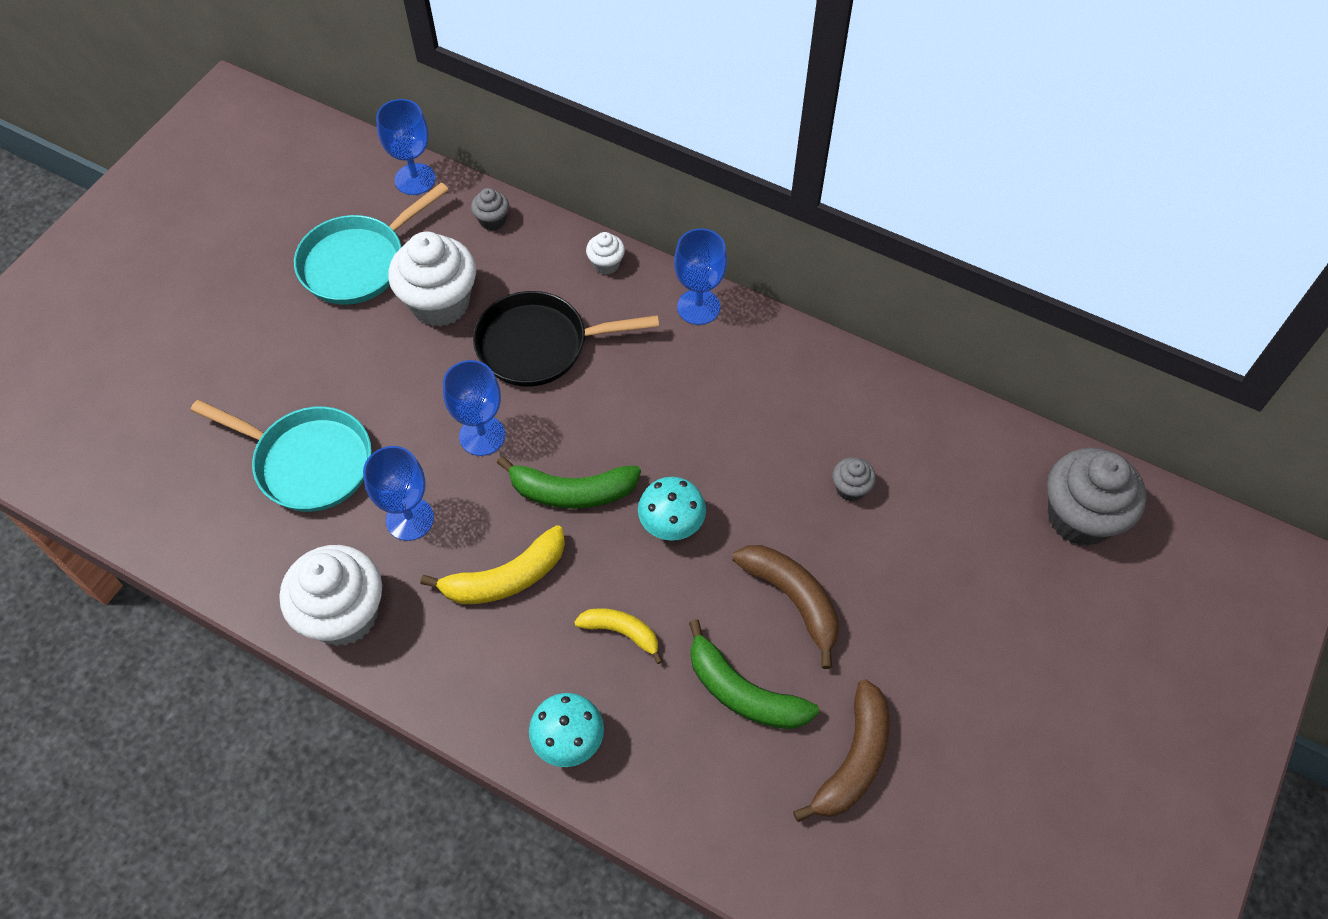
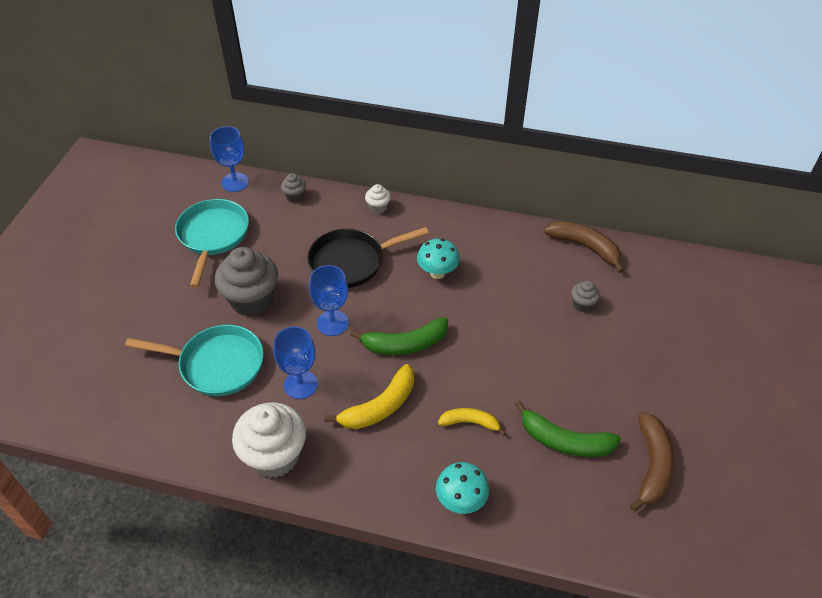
camera: 15 degrees left, 10 degrees down
turquoise pan [294,182,449,305] -> turquoise pan turned 150 degrees clockwise [175,199,249,288]
white cupcake [388,231,476,327] -> none
turquoise mushroom [638,477,706,541] -> turquoise mushroom moved to [417,239,460,279]
blue goblet [674,228,727,325] -> none
brown banana [732,545,839,669] -> brown banana moved to [544,221,624,273]
grey cupcake [1047,448,1147,546] -> grey cupcake moved to [215,247,278,316]

